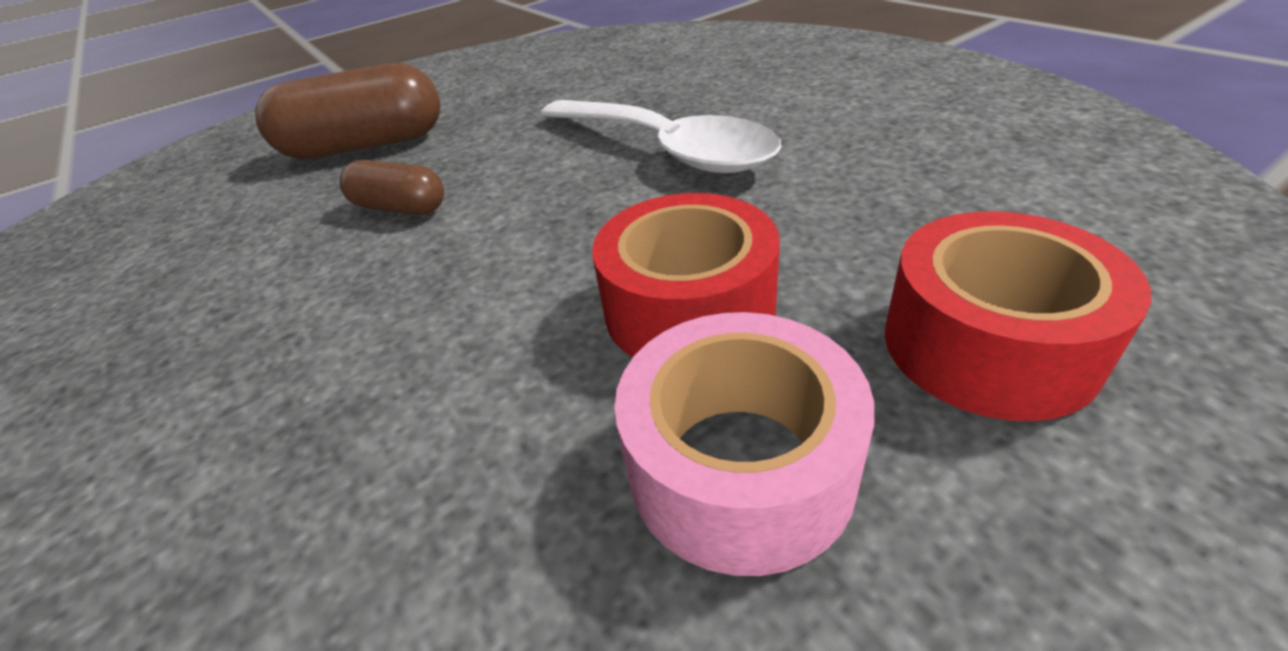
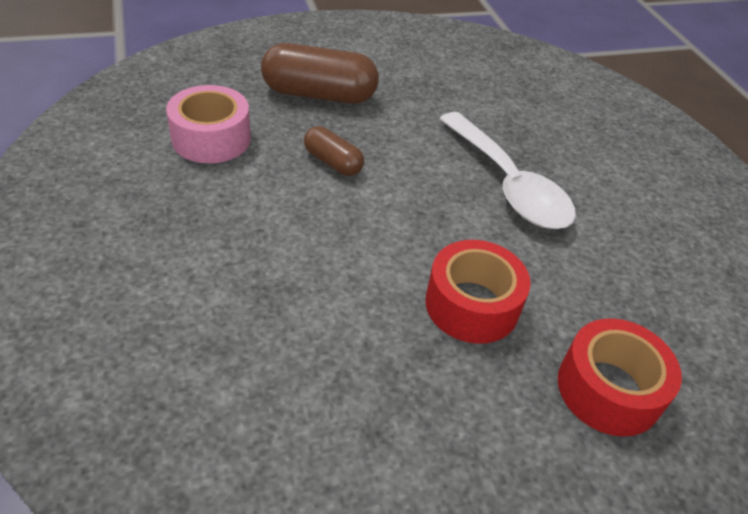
camera: 10 degrees right, 5 degrees up
pink tape [615,312,875,576] -> pink tape moved to [166,85,251,163]

